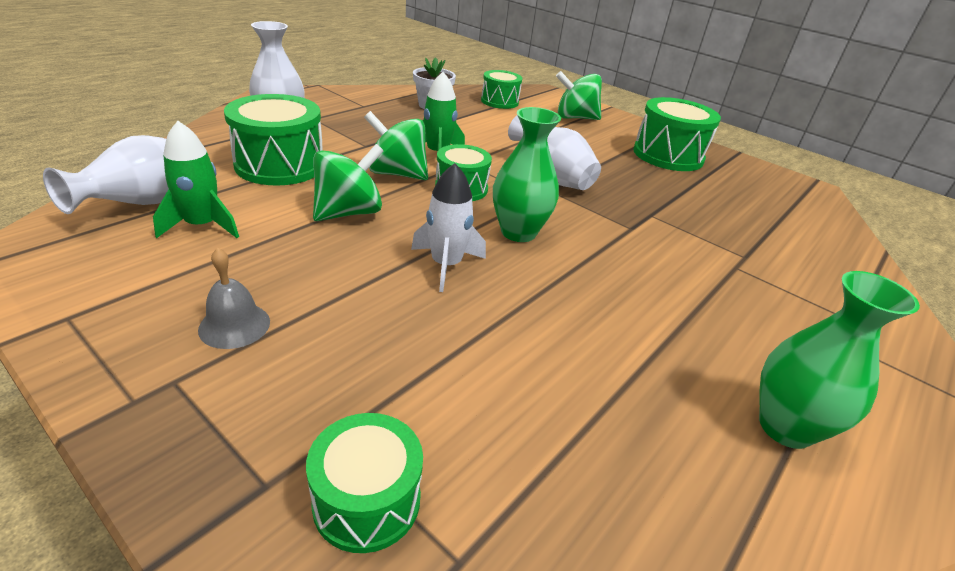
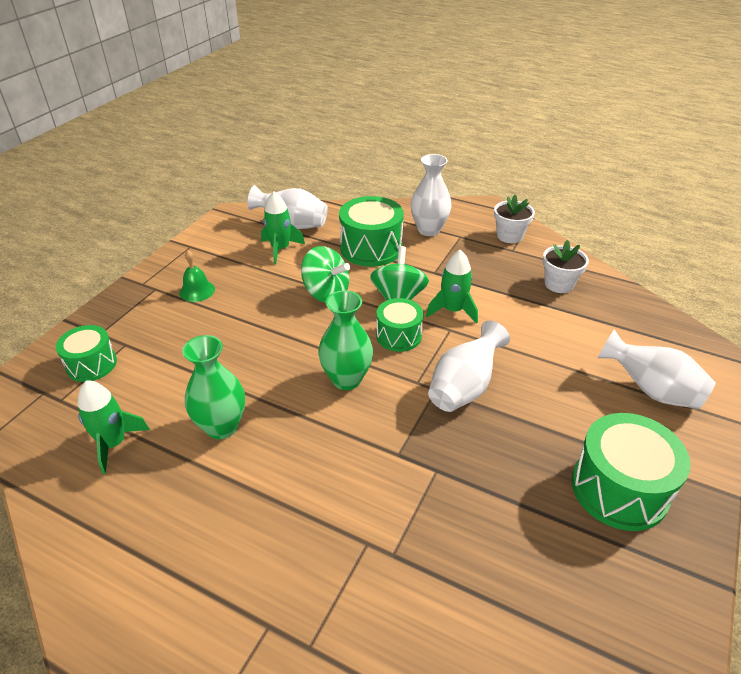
camera: 80 degrees right, 5 degrees up
grey bell [198,248,270,349] -> green bell [179,250,215,302]
white rocket [411,163,486,292] -> none
green drum [481,70,522,109] -> none
green spinning top [556,71,602,120] -> white vase [598,329,716,409]
green vase [759,271,920,449] -> green vase moved to [182,335,245,439]
none -> green rocket [77,380,150,474]
none -> white flower pot [494,195,535,243]

